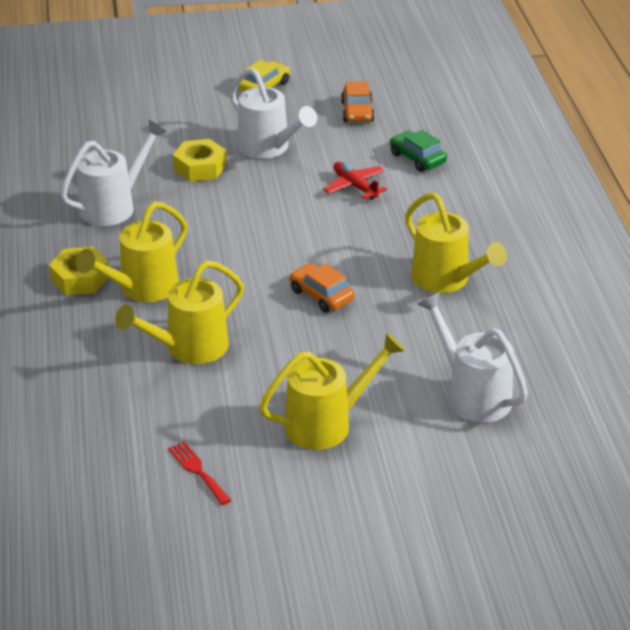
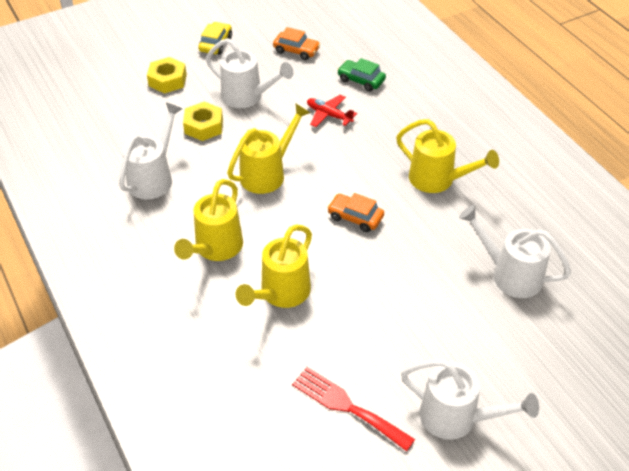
camera: 20 degrees left, 10 degrees up
yellow nut [49,247,109,295] -> yellow nut moved to [147,57,187,94]
red fork [168,441,231,505] -> red fork [292,367,415,451], size x1.65
yellow watering can [259,333,405,450] -> yellow watering can moved to [227,104,310,194]
orange car [341,81,375,122] -> orange car turned 45 degrees counterclockwise [273,27,320,60]
none -> white watering can [401,359,539,440]

